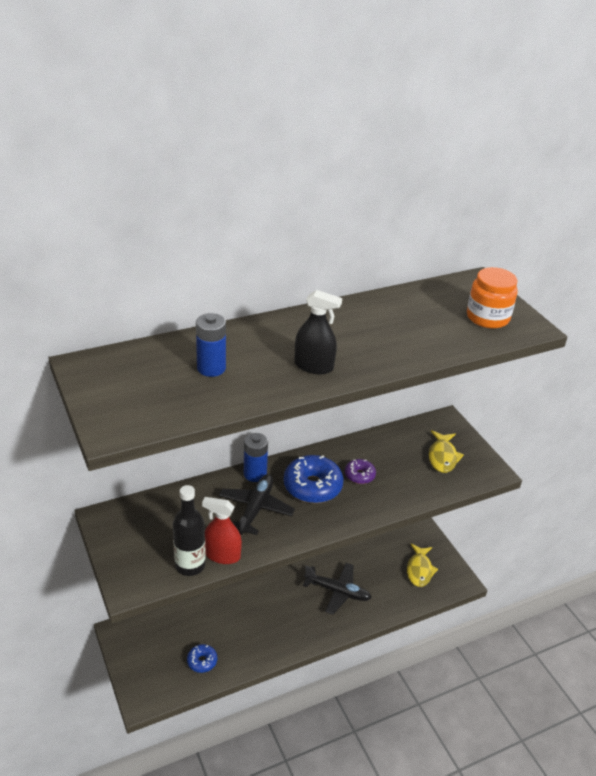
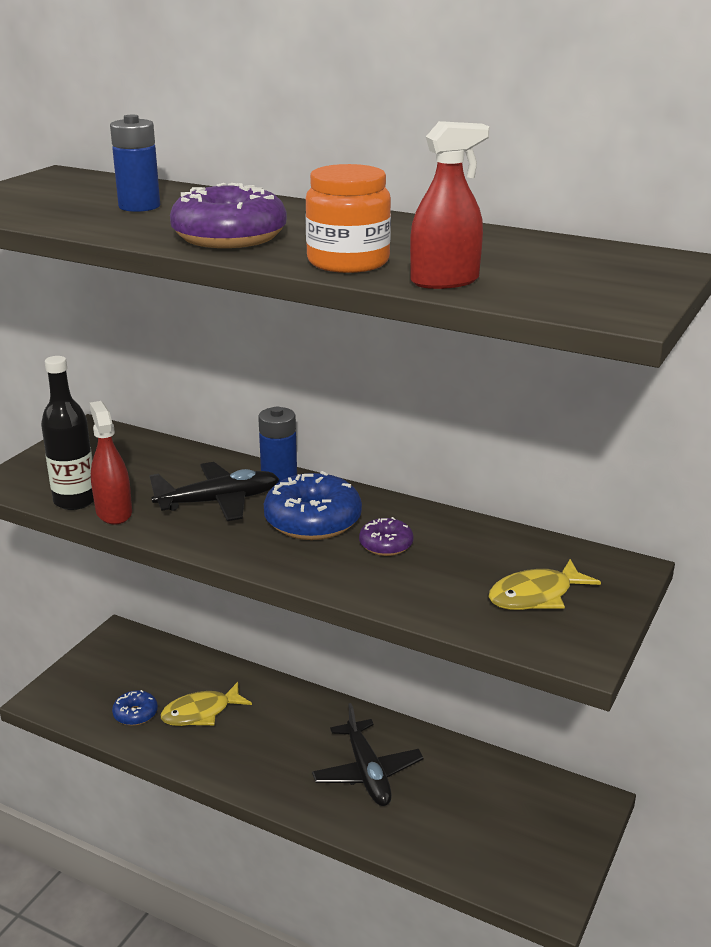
camera: 55 degrees right, 10 degrees down
black spray bottle [294,290,342,374] -> purple donut [170,183,287,248]
yellow fish [407,544,438,587] -> yellow fish moved to [160,682,252,726]
orange jar [467,267,518,329] -> orange jar moved to [305,164,391,273]
none -> red spray bottle [410,121,490,289]

